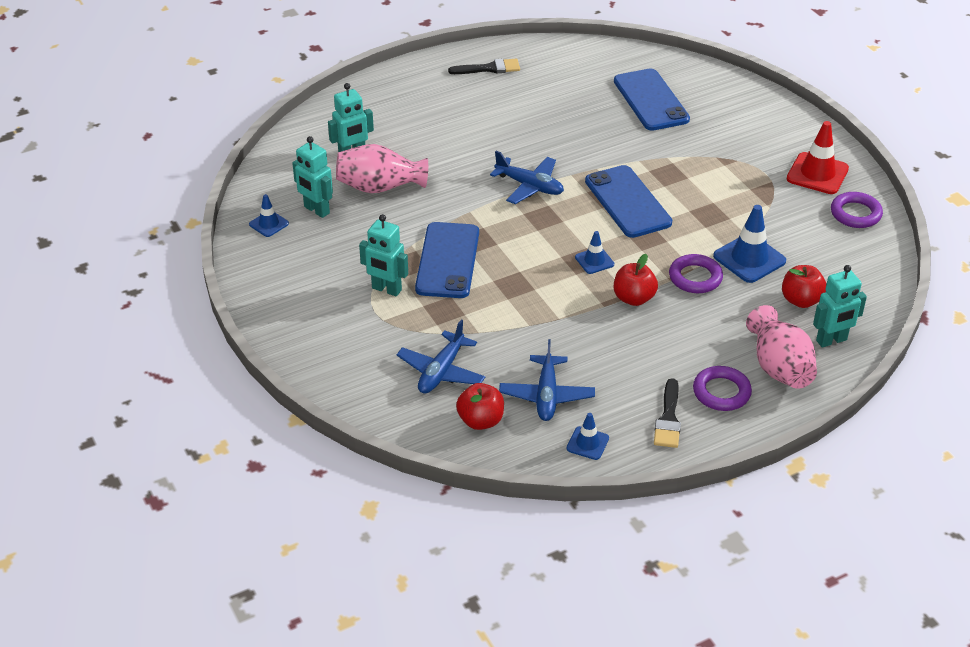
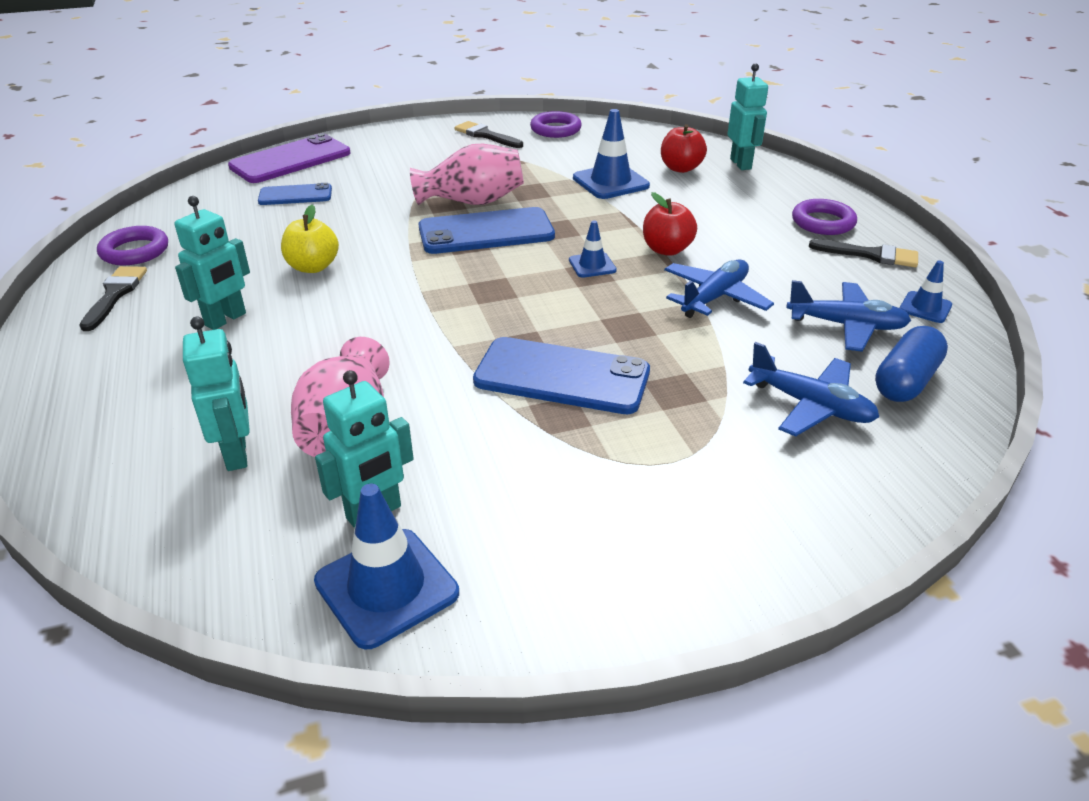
camera: 80 degrees left, 5 degrees down
blue traffic cone [249,194,289,237] -> blue traffic cone [314,484,459,649], size x1.78
turquoise robot [359,214,408,296] -> turquoise robot moved to [174,196,250,330]
red apple [456,383,504,430] -> blue capsule [875,326,948,402]
blue plane [490,151,564,204] -> blue plane moved to [664,259,774,318]
blue phone [614,68,690,131] -> blue phone [258,183,332,205], size x0.58
purple ring [669,254,723,293] -> purple ring moved to [97,226,168,265]
pink vase [746,305,817,389] -> pink vase moved to [410,144,524,205]
red traffic cone [787,121,849,194] -> black brush [455,121,523,148]
none -> purple phone [228,133,351,183]
none -> yellow apple [281,205,339,273]

